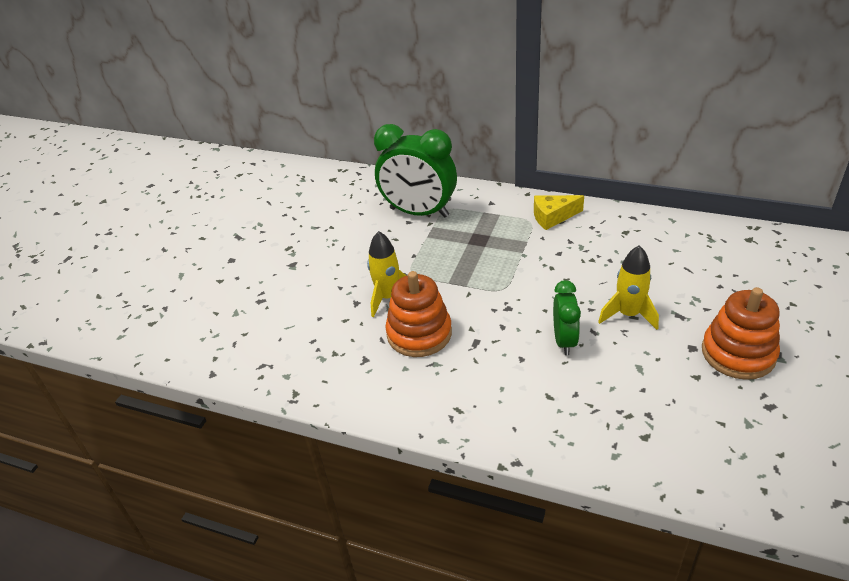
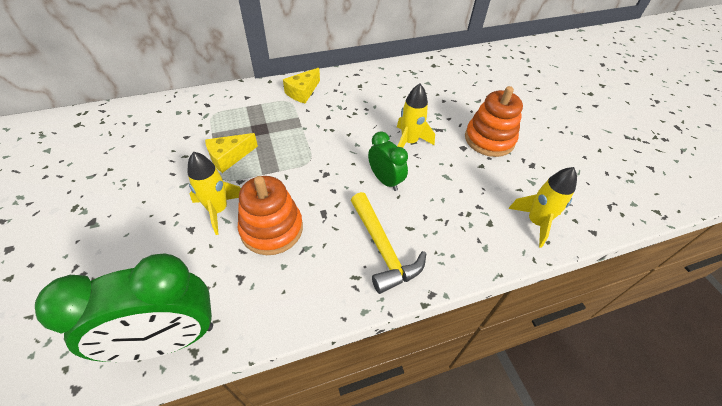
camera: 45 degrees left, 10 degrees up
green clock [374,124,457,218] -> green clock moved to [35,253,213,362]
none -> yellow cheese [205,133,258,173]
none -> yellow hammer [351,192,426,294]
none -> yellow rocket [508,167,577,248]

